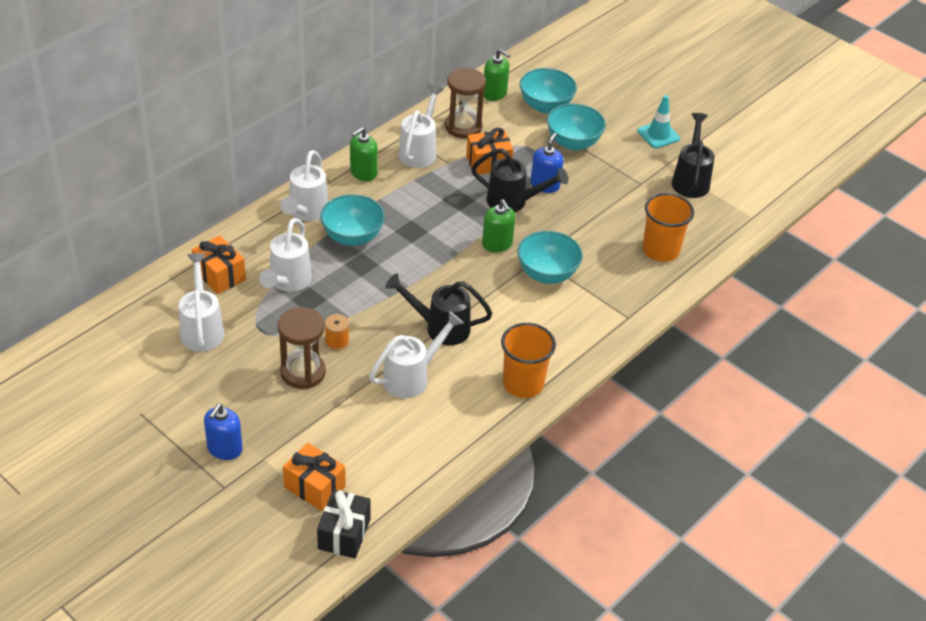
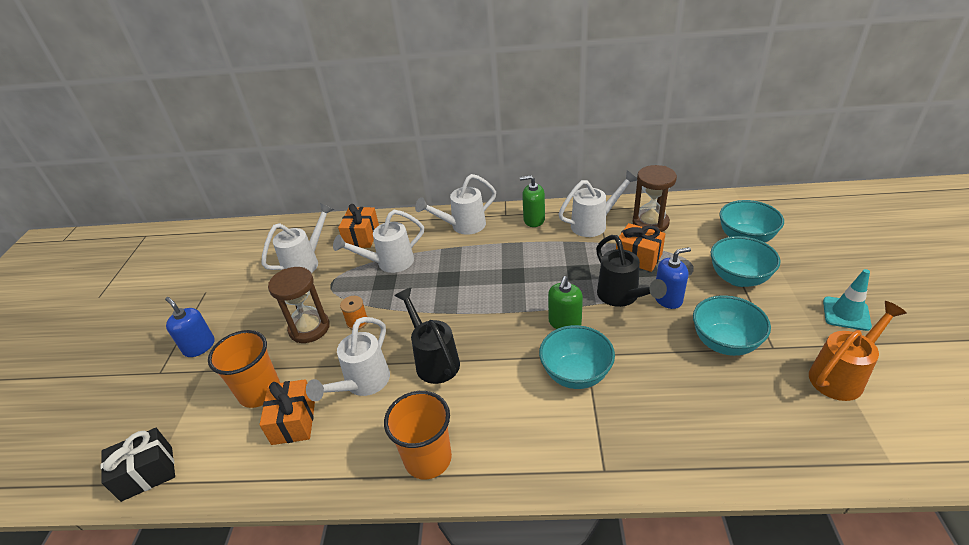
camera: 55 degrees right, 5 degrees down
blue soap dispenser [204,404,243,460] -> blue soap dispenser turned 60 degrees clockwise [165,297,215,357]
orange gift [283,443,346,511] -> orange gift moved to [259,379,315,445]
turquoise bowl [320,194,385,246] -> turquoise bowl moved to [693,295,771,356]
white watering can [369,311,464,398] -> white watering can turned 105 degrees clockwise [306,317,390,401]
green soap dispenser [484,49,510,101] -> none
orange cup [642,193,694,262] -> orange cup moved to [208,330,280,408]
black watering can [672,113,715,198] -> orange watering can [809,301,907,401]

